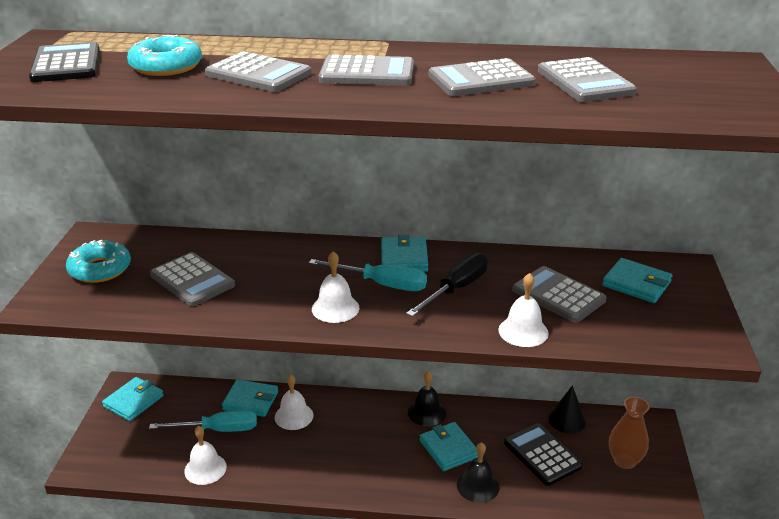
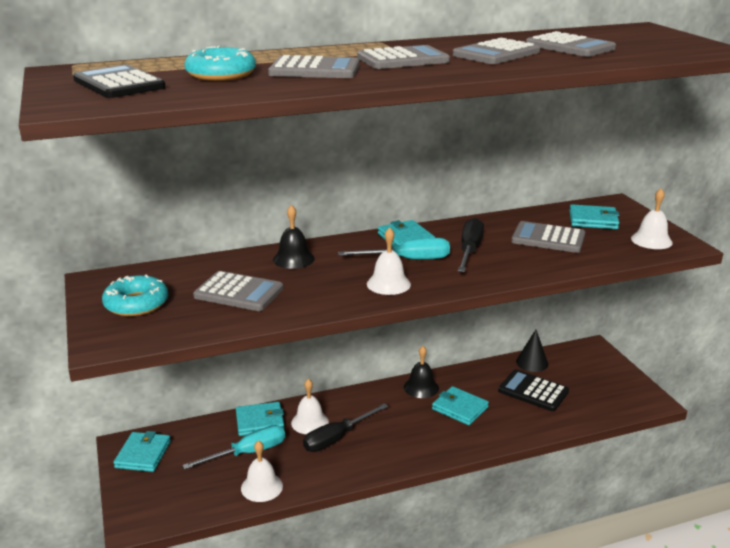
camera: 25 degrees left, 5 degrees down
black bell [457,442,500,503] -> black bell moved to [273,205,315,269]
white bell [498,273,549,347] -> white bell moved to [631,189,673,249]
brown vase [609,397,649,469] -> none
none -> black screwdriver [303,403,388,452]

